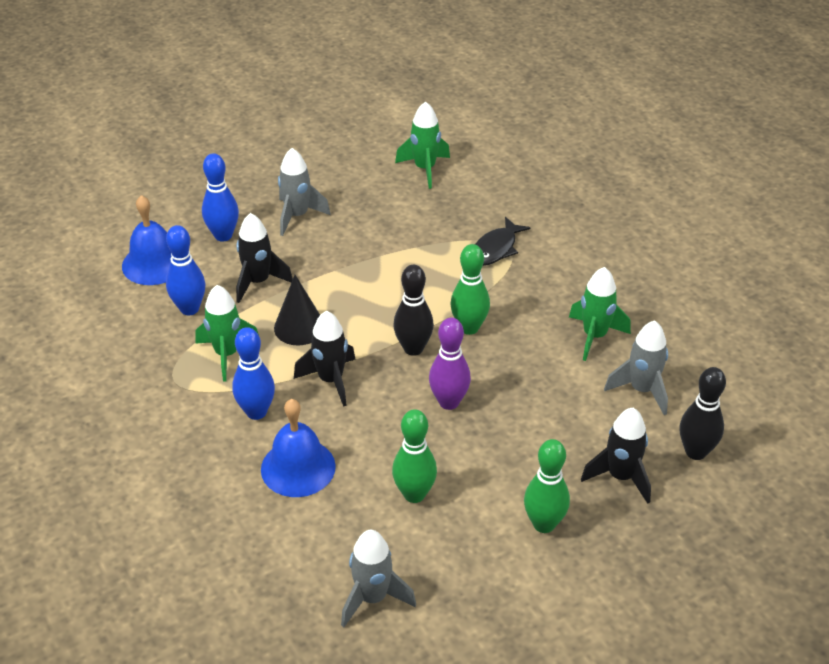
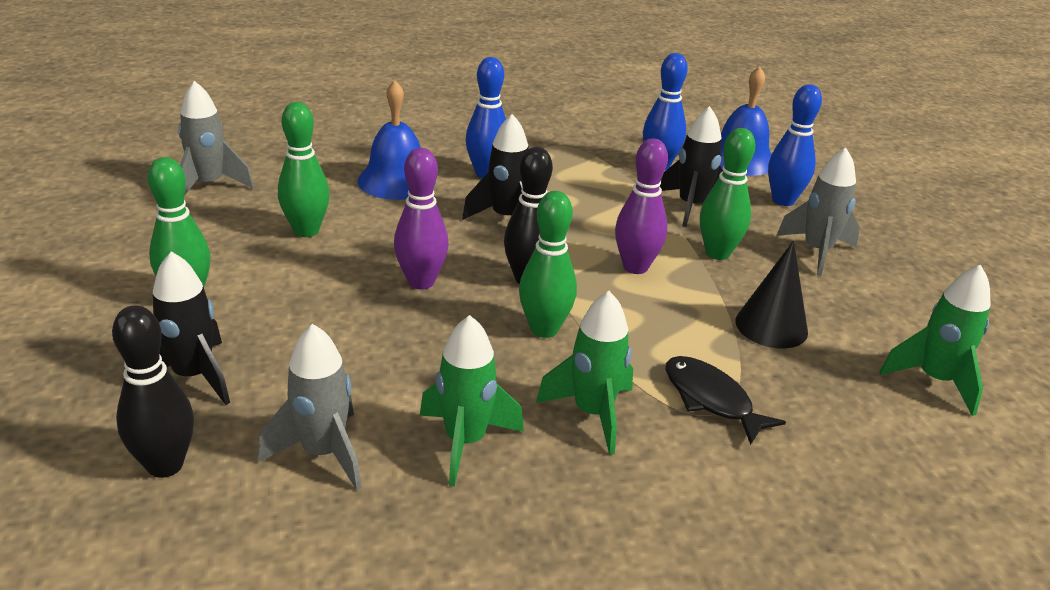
camera: 105 degrees right, 10 degrees down
green rocket [195,285,259,382] -> green rocket moved to [536,291,633,455]
black cone [274,275,320,345] -> black cone moved to [736,241,808,349]
none -> purple bowling pin [615,138,668,274]
none -> green bowling pin [700,128,755,260]

